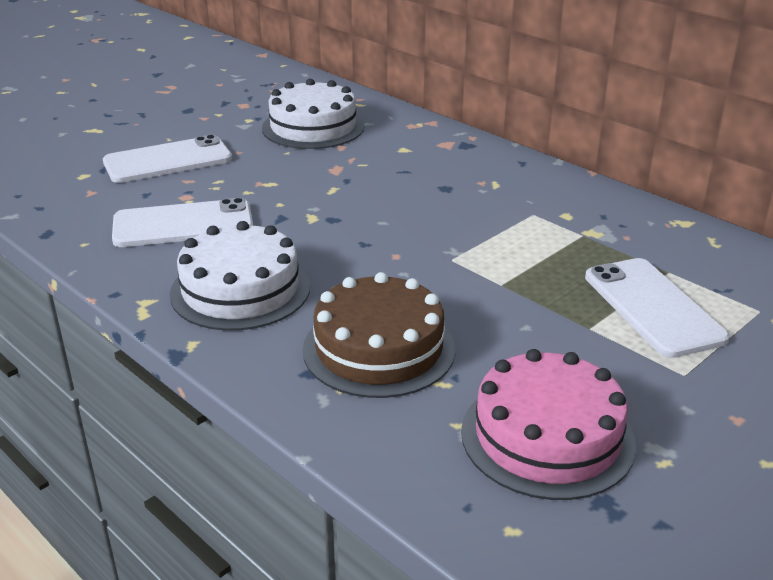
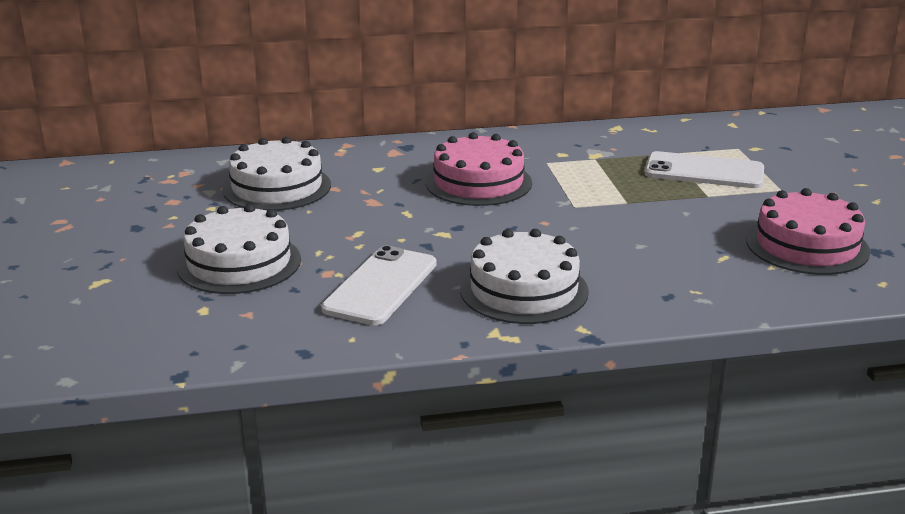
camera: 55 degrees left, 5 degrees down
white phone [103,135,232,183] -> white cake [177,204,301,294]
brown cake [303,272,456,398] -> none
none -> pink cake [426,132,532,206]

